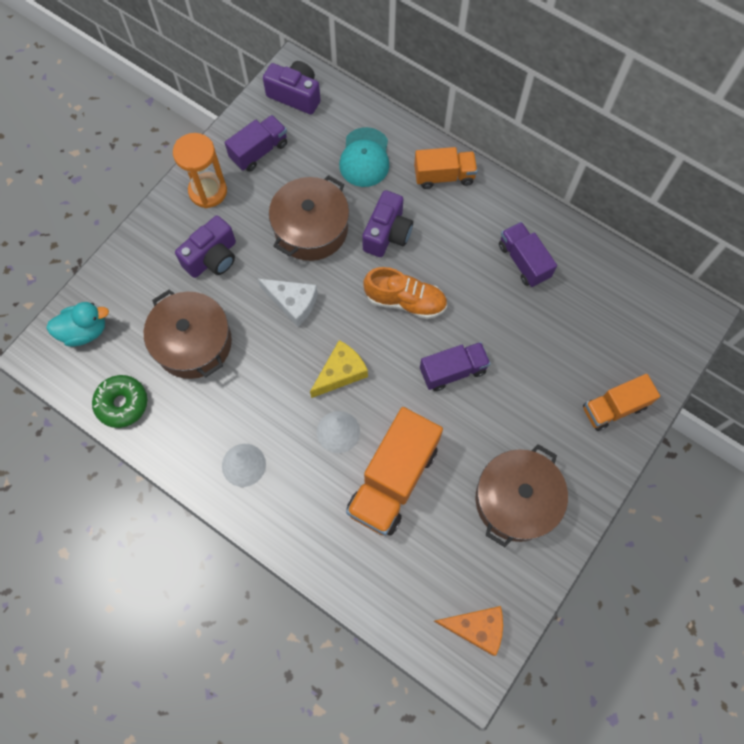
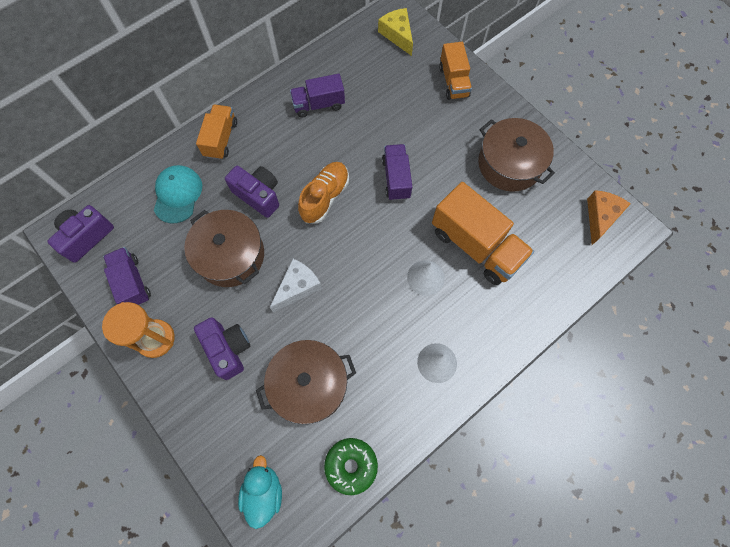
camera: 75 degrees left, 0 degrees up
yellow cheese [310,340,368,398] -> yellow cheese moved to [378,8,413,56]
turquoise cap [339,127,389,187] -> turquoise cap turned 105 degrees counterclockwise [154,165,202,224]

